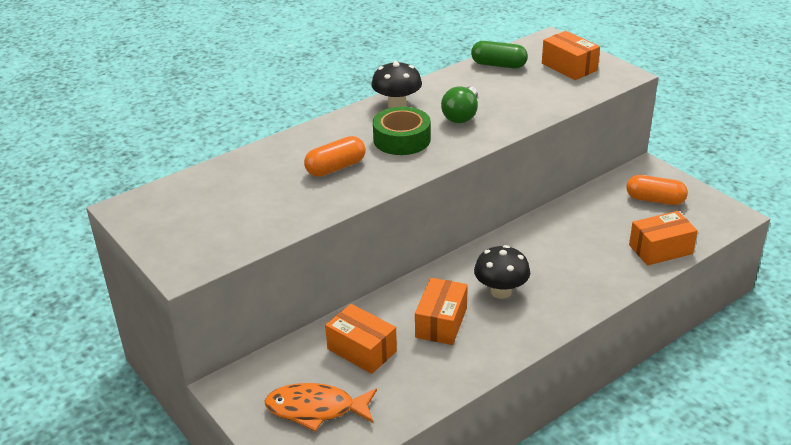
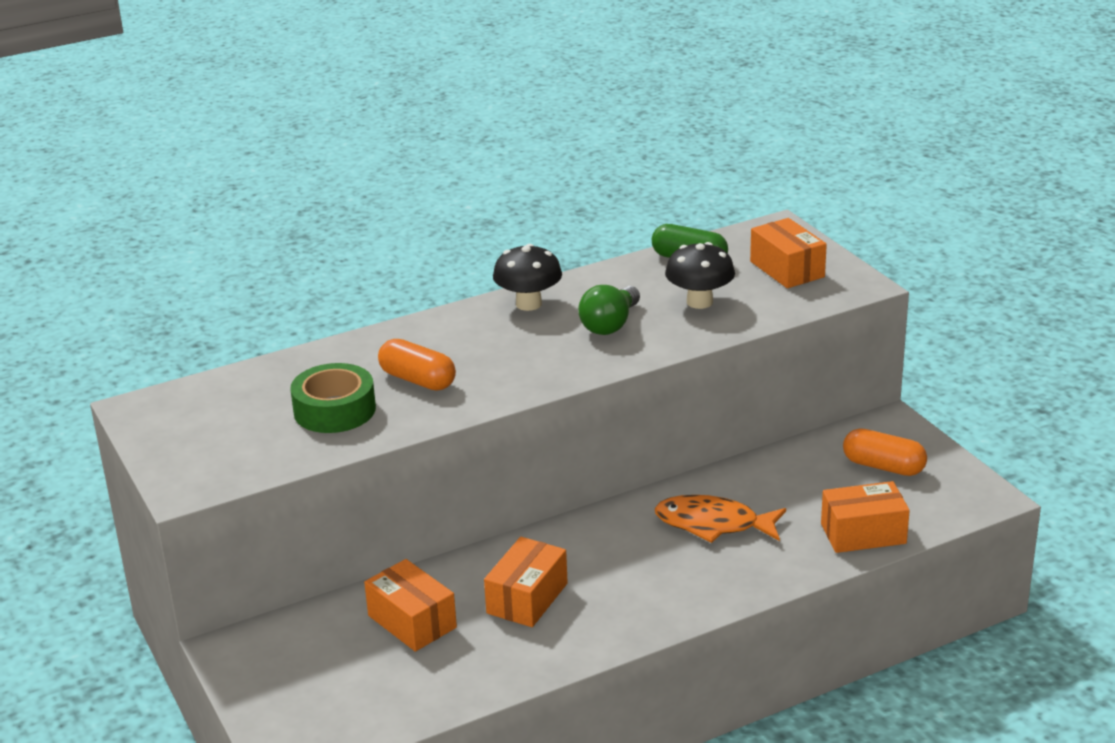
camera: 10 degrees right, 5 degrees down
orange fish [265,383,377,432] -> orange fish moved to [655,495,786,543]
orange capsule [304,136,366,177] -> orange capsule turned 60 degrees clockwise [378,339,456,390]
green tape [373,107,431,155] -> green tape moved to [290,363,376,433]
black mushroom [474,245,530,299] -> black mushroom moved to [665,242,735,309]

